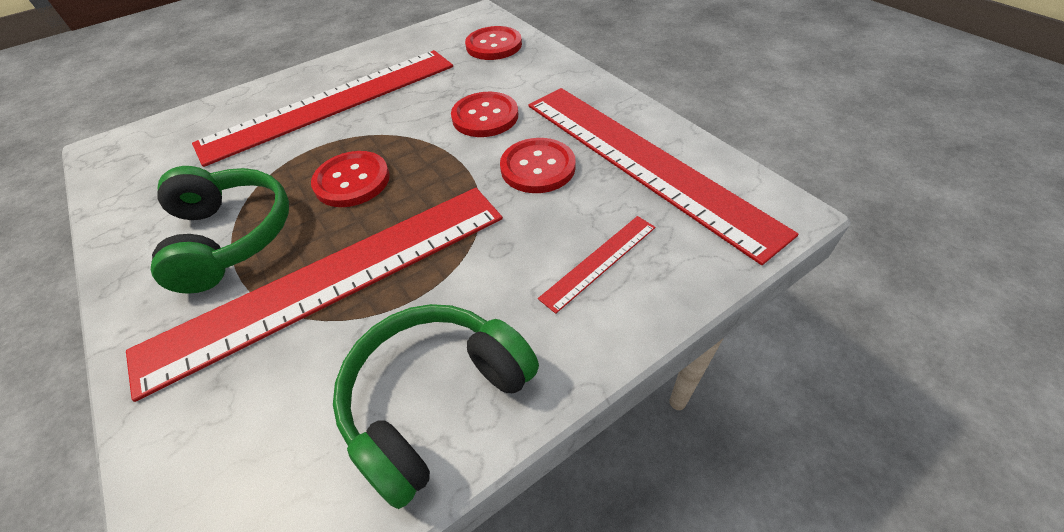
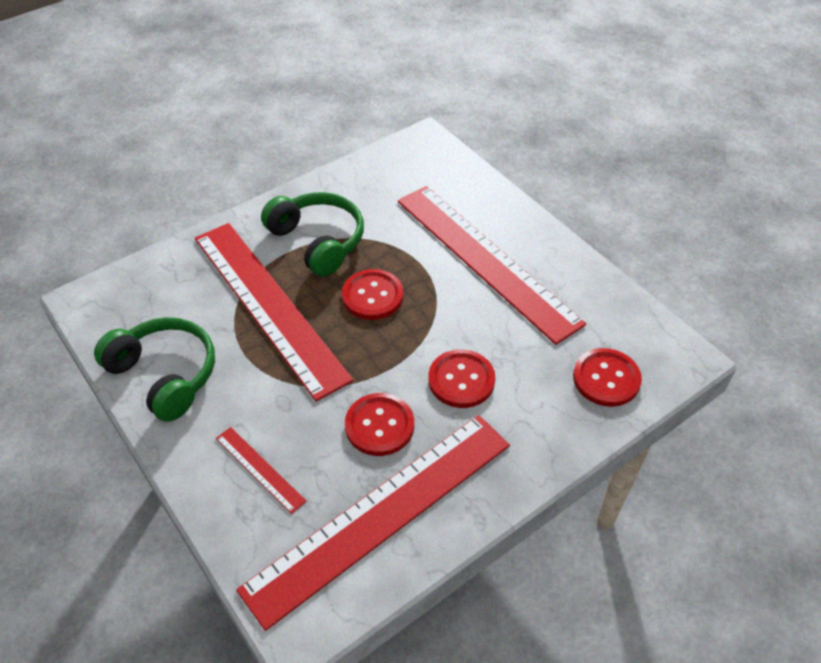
camera: 85 degrees right, 0 degrees up
green headphones [151,166,289,294] -> green headphones turned 105 degrees counterclockwise [261,192,364,277]

